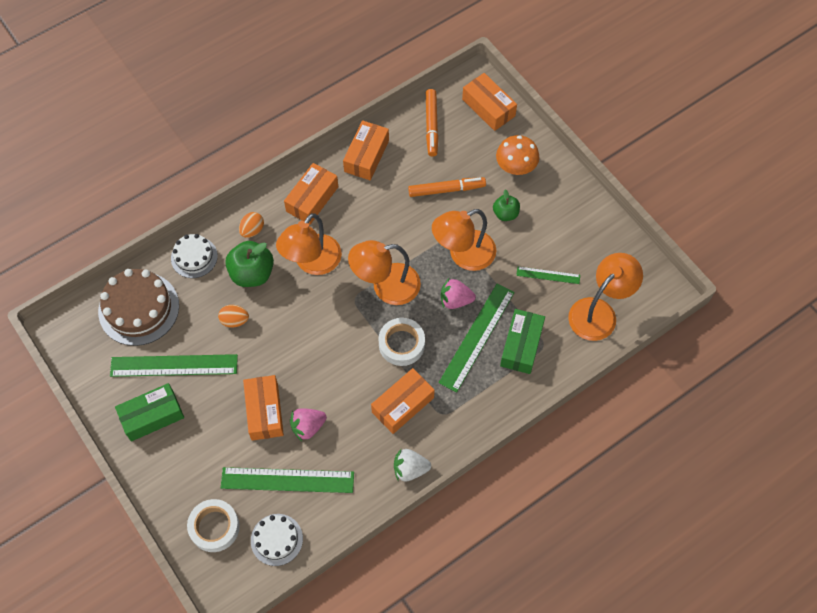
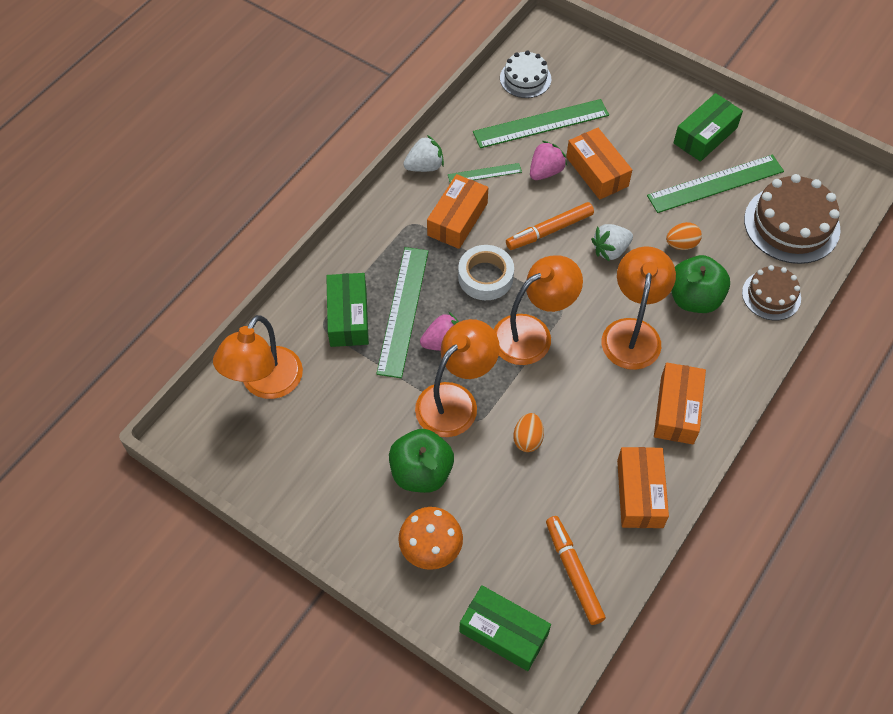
camera: 160 degrees right, 5 degrees down
white cake [171,234,218,278] -> brown cake [742,265,801,320]
white tape [187,499,240,552] -> none
orange egg [239,212,264,238] -> orange egg moved to [513,413,544,452]
orange marker [408,177,486,197] -> orange marker moved to [506,202,594,250]
orange box [462,73,517,131] -> green box [459,585,551,671]
green apple [493,189,520,221] -> green apple [389,429,454,493], size x1.70
green ruler [516,266,580,284] -> green ruler moved to [448,163,522,183]
none -> white strawberry [591,224,633,262]

